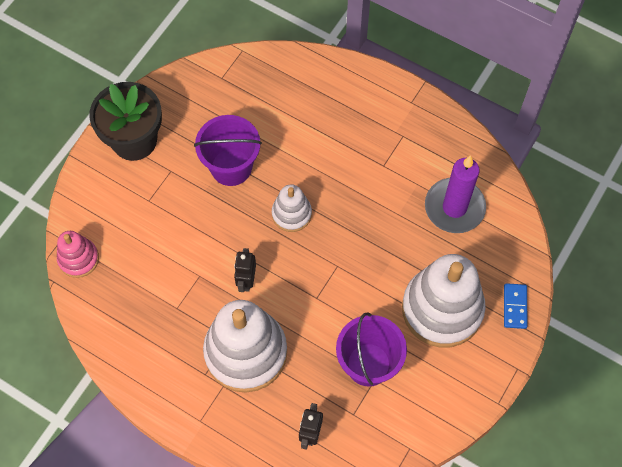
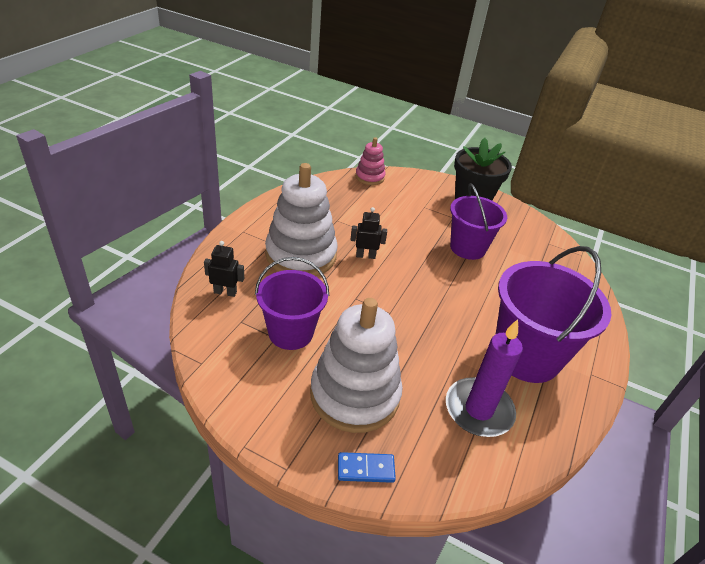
camera: 80 degrees right, 25 degrees down
white stacking toy [272,184,312,232] -> none
none -> purple bucket [496,246,611,383]

